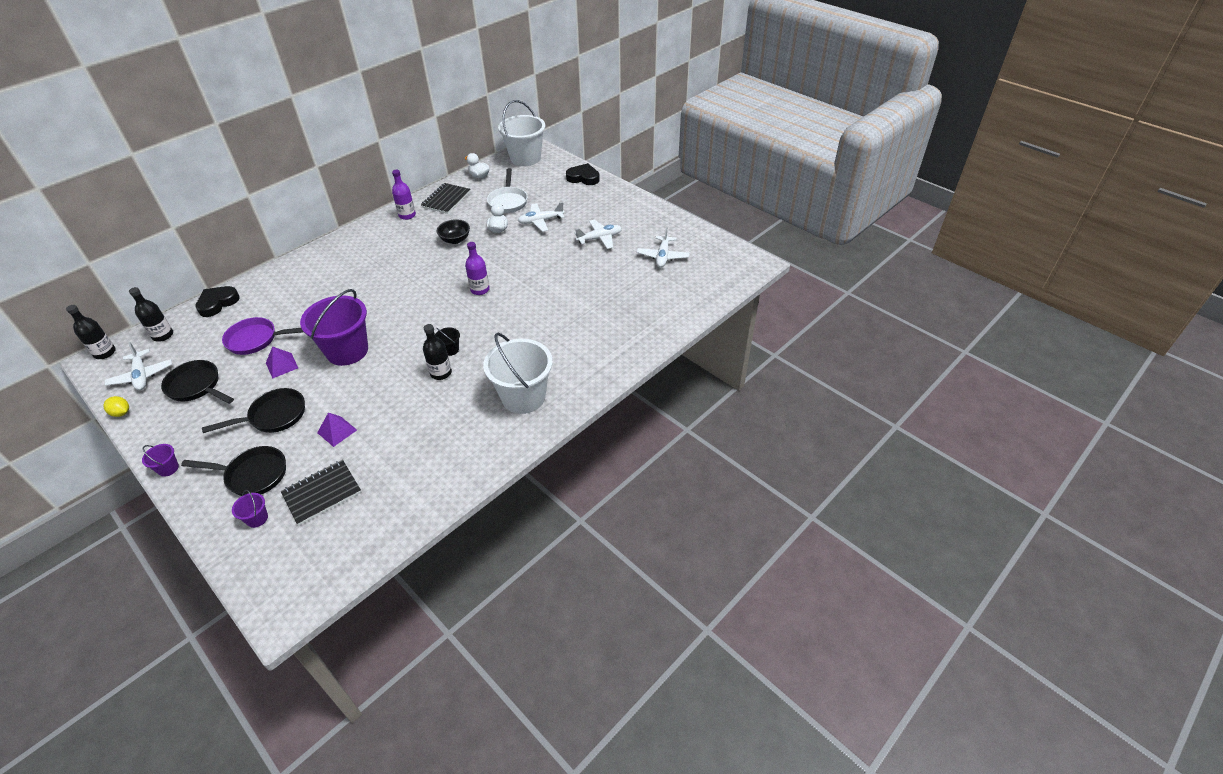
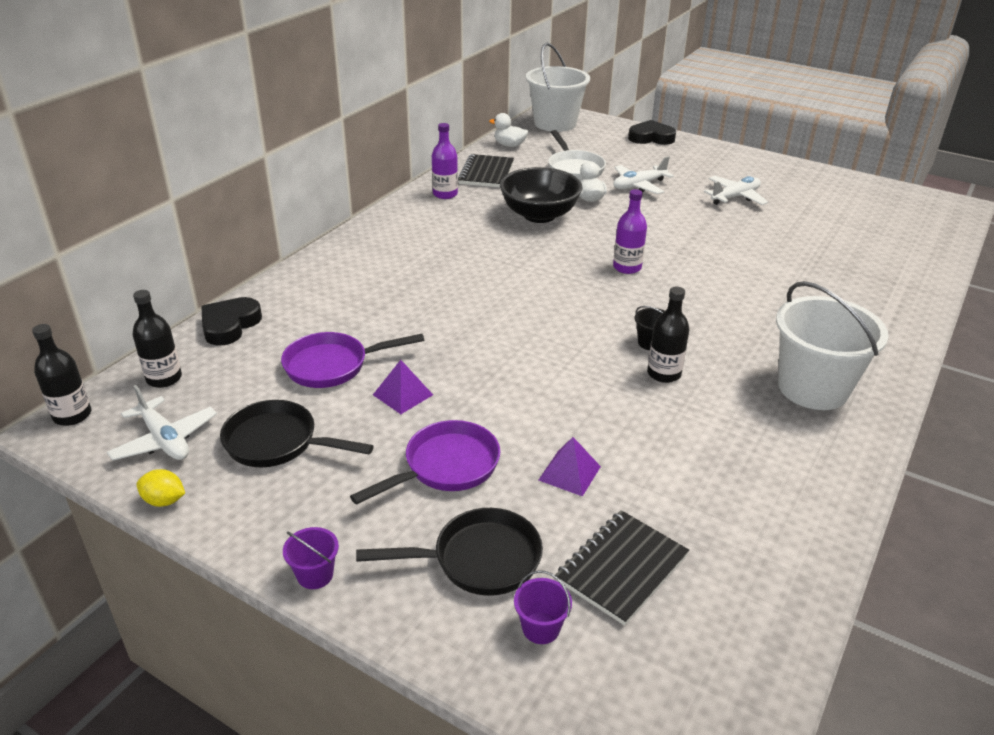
camera: 15 degrees left, 10 degrees down
black pan [202,388,305,433] -> purple pan [350,420,500,505]
purple bucket [300,289,368,366] -> none
black bowl [437,219,470,244] -> black bowl [500,167,583,223], size x1.69
white plane [636,227,690,268] -> none

